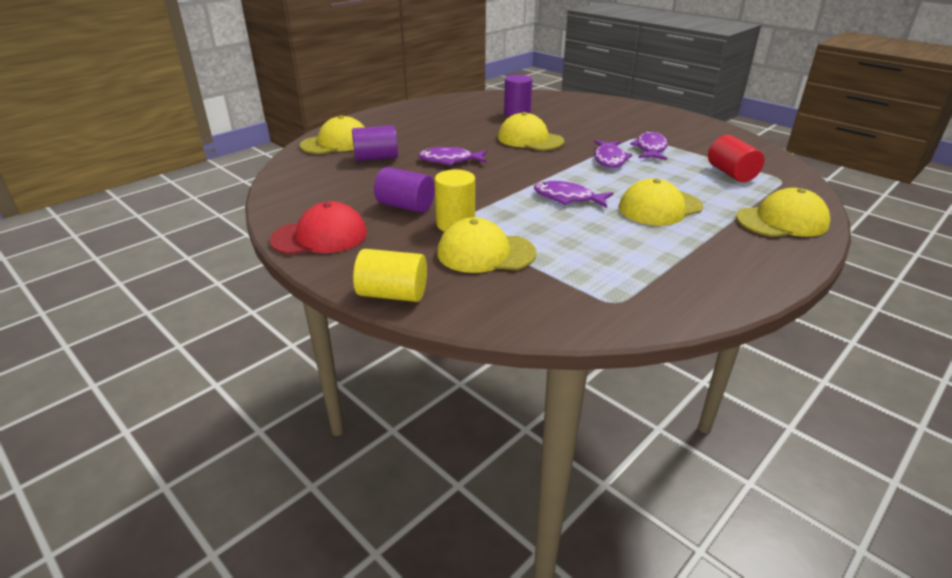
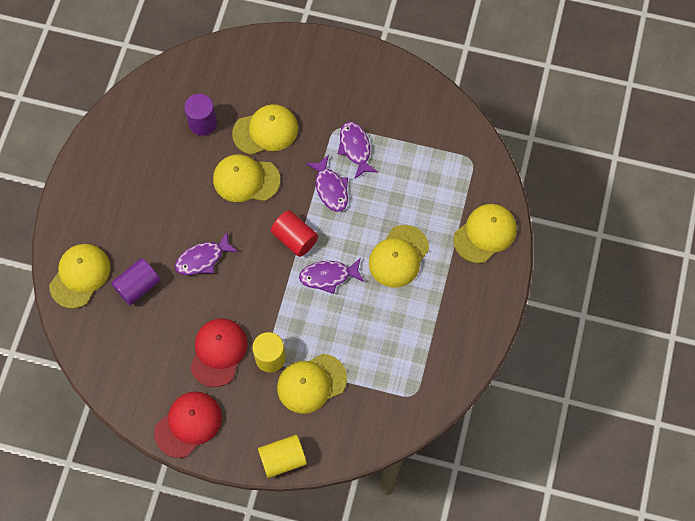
camera: 30 degrees left, 35 degrees up
purple cylinder [374,167,435,213] -> red cap [190,318,248,387]
red cylinder [708,135,764,182] -> red cylinder moved to [271,210,318,257]
none -> yellow cap [232,104,298,155]

